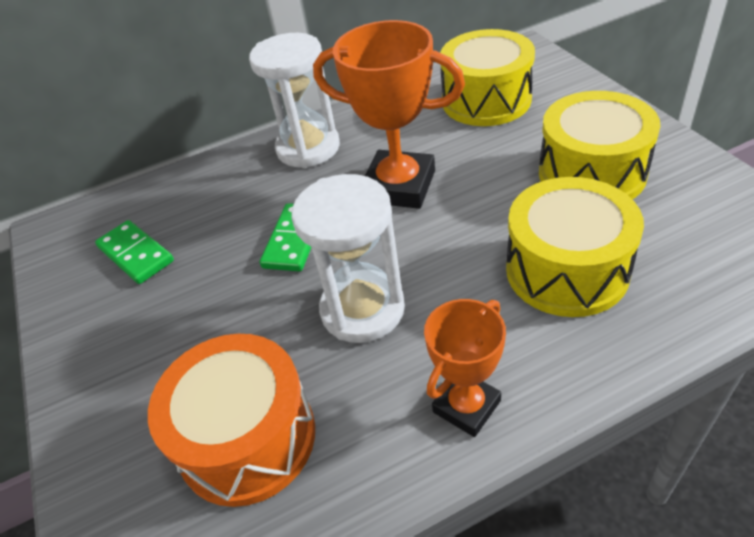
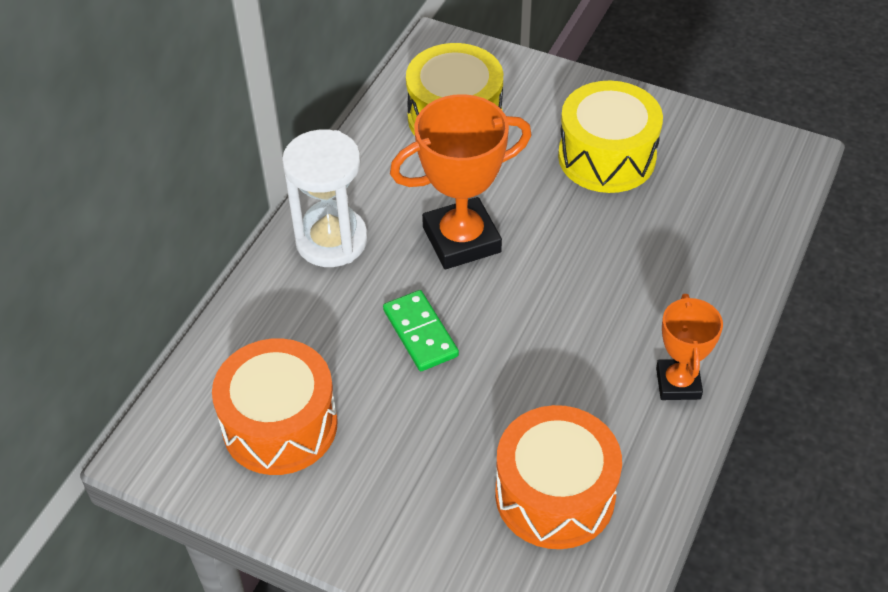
camera: 45 degrees left, 5 degrees up
green domino [95,220,174,284] -> orange drum [212,338,338,475]
white hourglass [291,174,405,343] -> none
yellow drum [506,177,644,317] -> none

